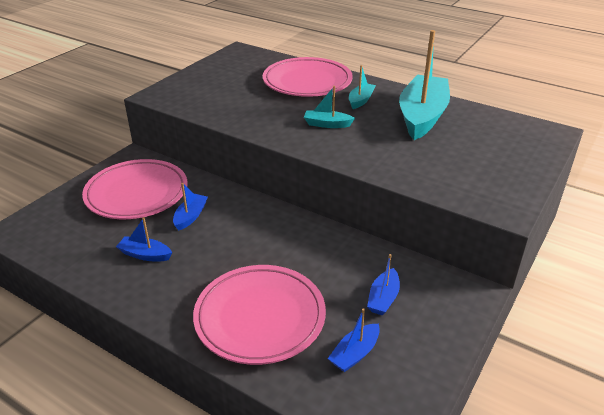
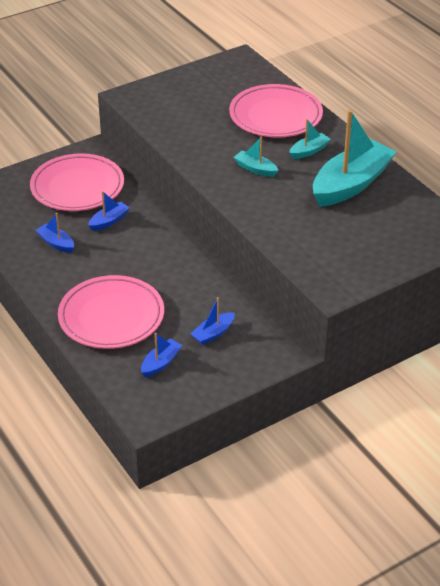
camera: 25 degrees right, 5 degrees up
blue boat [328,308,380,372] -> blue boat turned 150 degrees clockwise [141,333,182,377]

